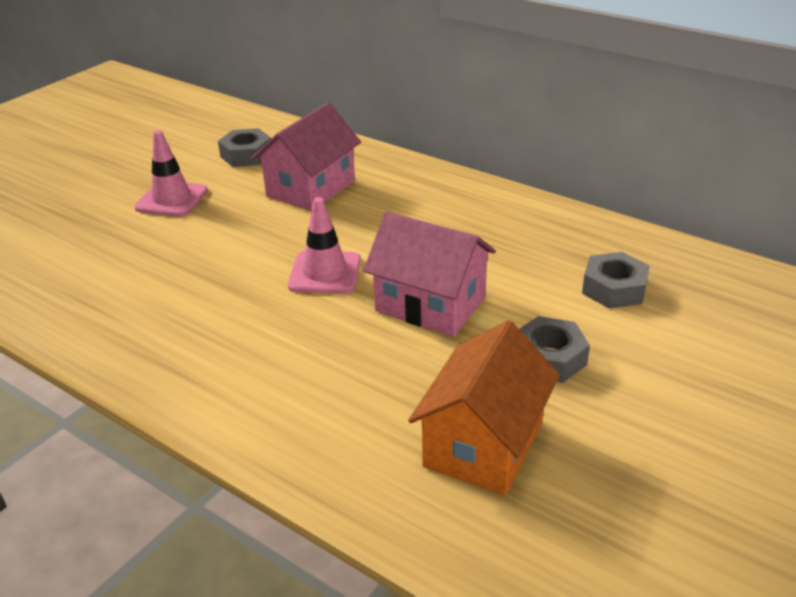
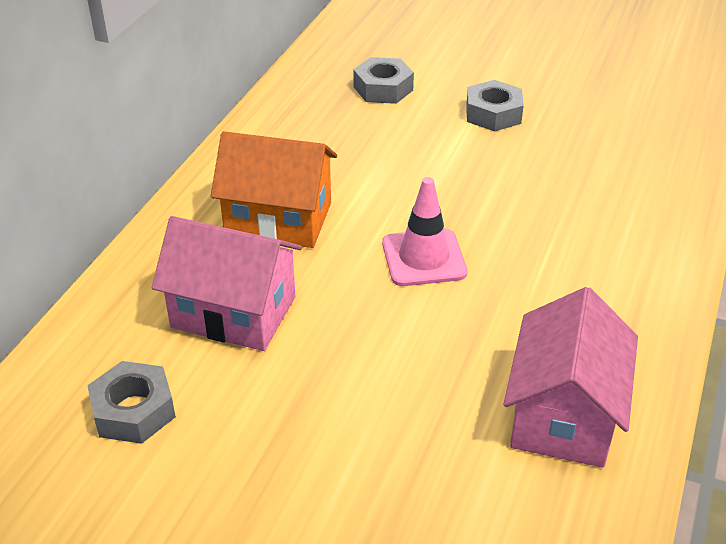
camera: 105 degrees left, 5 degrees up
pink traffic cone [134,130,208,217] -> none
pink house [363,212,496,336] -> pink house moved to [504,287,638,468]
orange house [408,321,560,496] -> orange house moved to [211,131,337,248]

